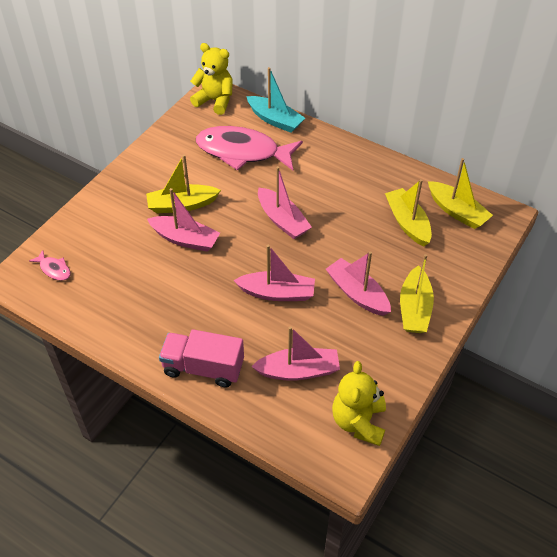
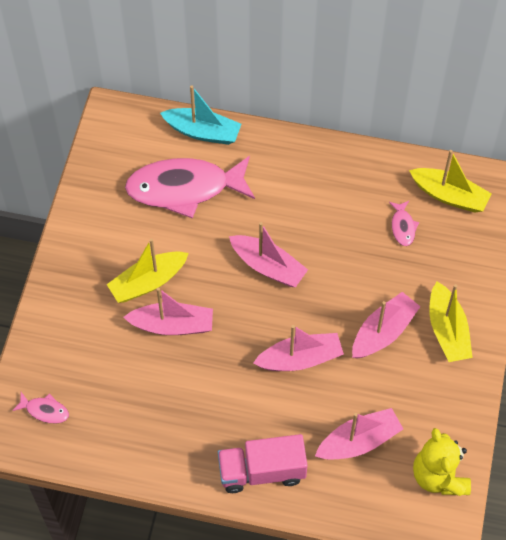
camera: 20 degrees left, 10 degrees up
yellow teddy bear [190,43,233,115] -> none
pink boat [326,251,391,316] -> pink boat turned 105 degrees clockwise [352,292,421,359]
yellow boat [385,179,432,247] -> pink fish [389,201,419,246]

